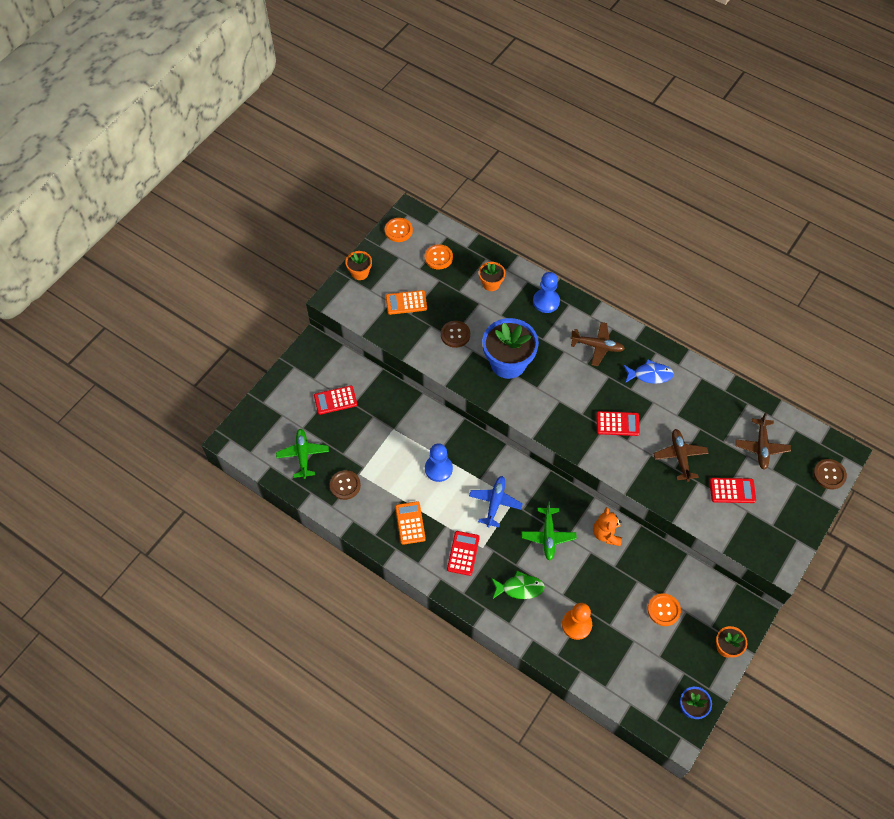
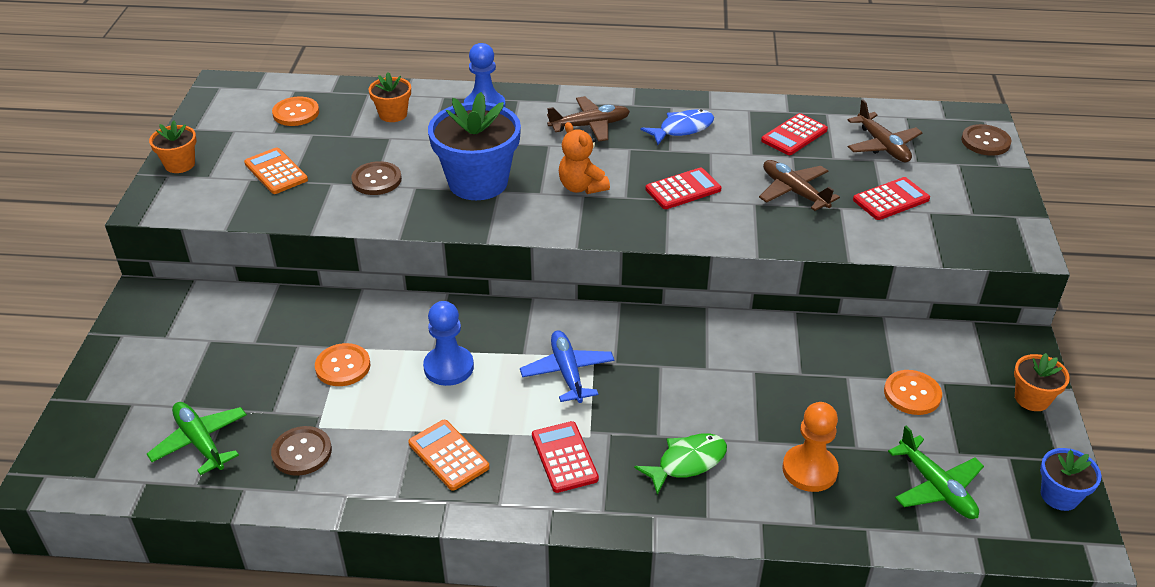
camera: 30 degrees left, 20 degrees down
red calculator [314,386,357,415] -> red calculator moved to [761,113,828,155]
orange button [385,218,413,242] -> orange button moved to [315,343,371,386]
orange calculator [386,290,427,315] -> orange calculator turned 90 degrees clockwise [244,147,308,194]
green plane [522,501,577,561] -> green plane moved to [888,426,984,519]
orange teddy bear [593,507,622,546] -> orange teddy bear moved to [559,122,610,194]

